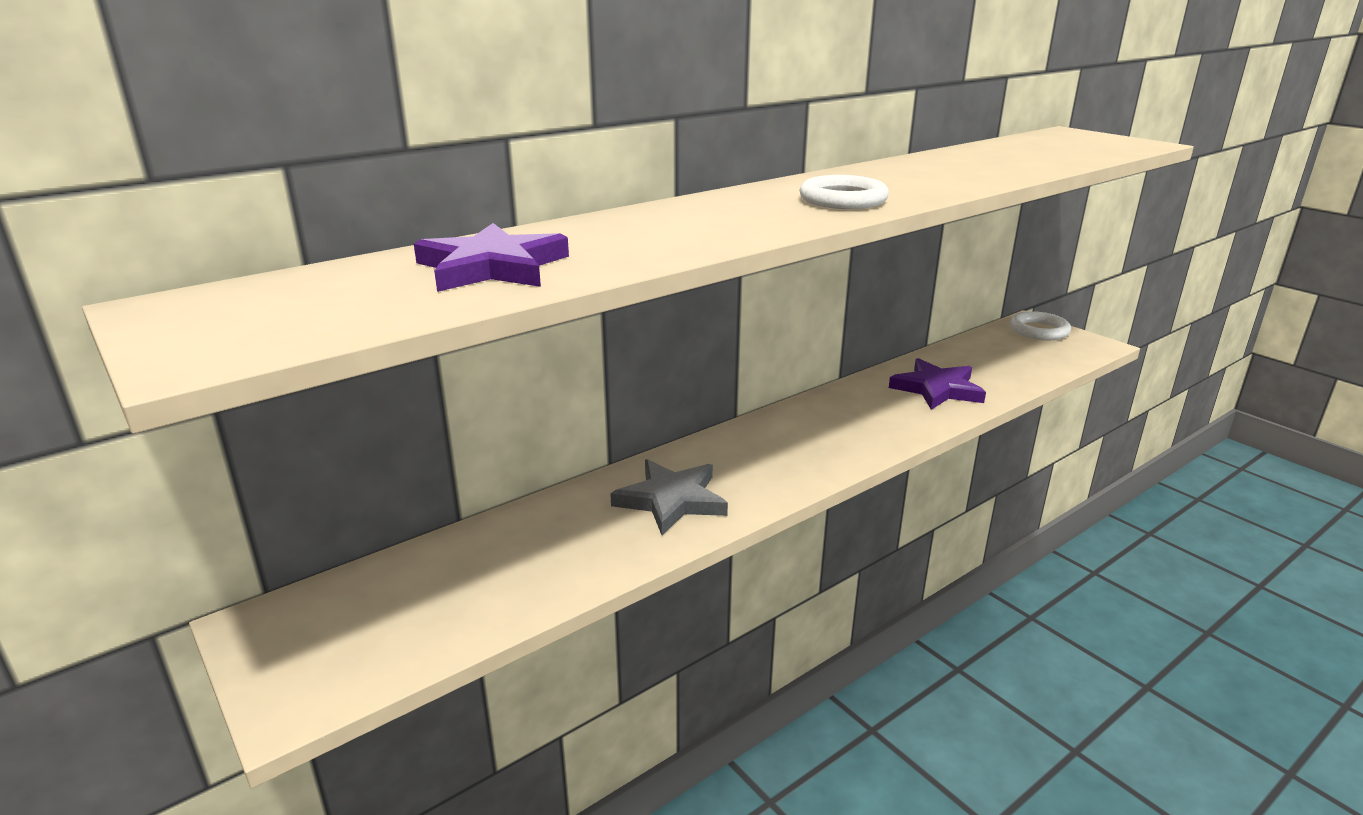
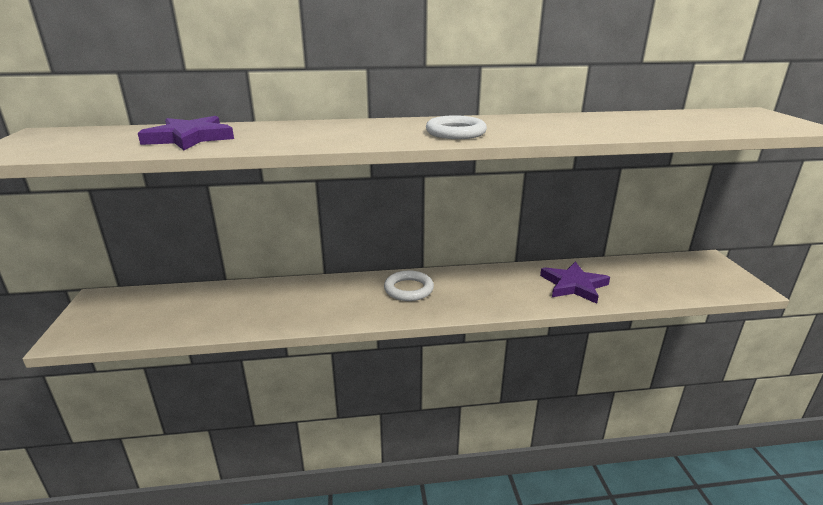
camera: 30 degrees right, 0 degrees up
grey star [610,459,728,535] -> none
white ring [1009,311,1071,340] -> white ring moved to [384,271,434,301]

